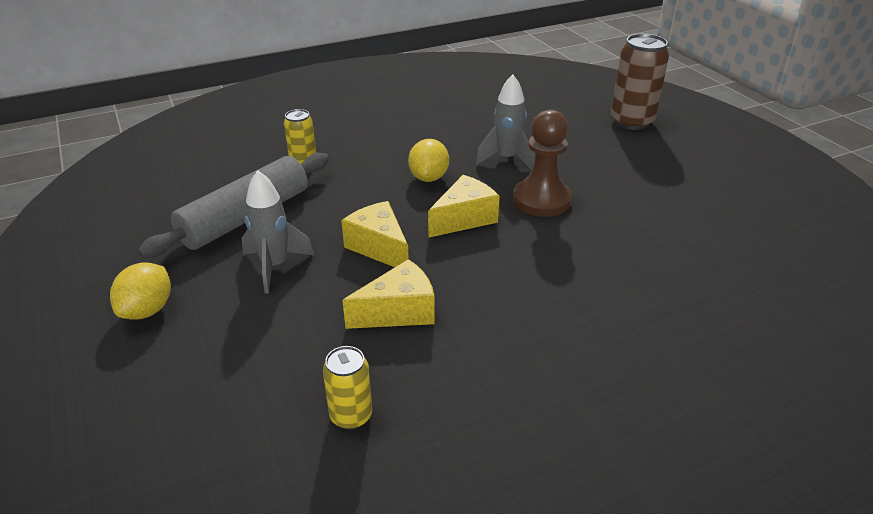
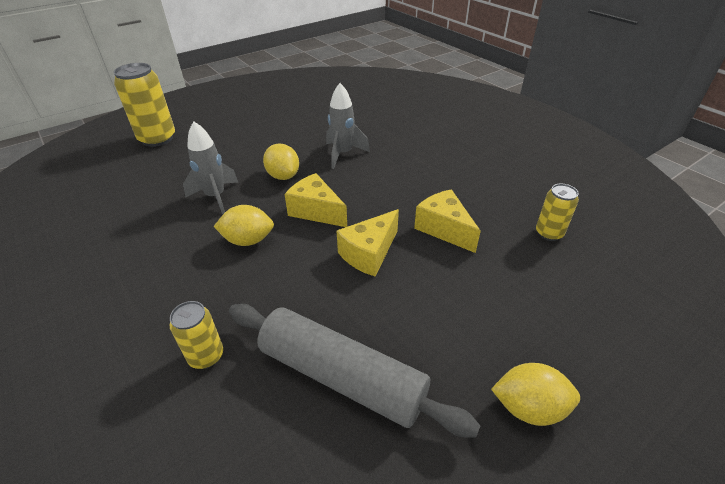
camera: 100 degrees left, 5 degrees up
grey rocket [242,170,314,294] -> grey rocket moved to [326,83,370,169]
brown pawn [513,109,572,217] -> yellow lemon [263,143,299,180]
brown can [611,34,669,130] -> yellow can [113,63,175,147]

